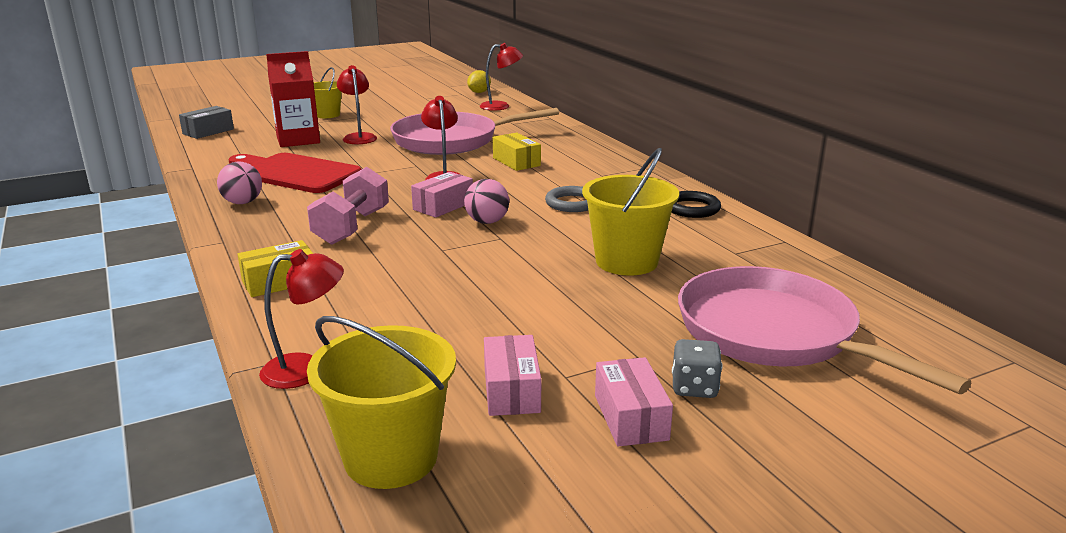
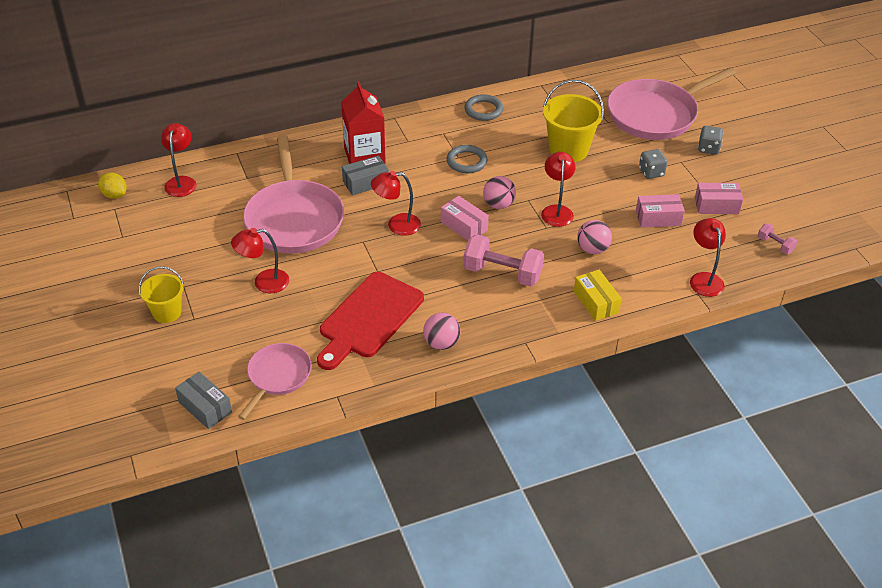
camera: 85 degrees left, 20 degrees up
red carton [266,51,320,147] -> red carton moved to [341,81,386,164]
yellow bucket [307,316,456,489] -> pink dumbbell [758,223,797,254]
yellow box [493,133,541,171] -> grey box [342,156,389,195]
pink box [595,357,673,447] -> pink box moved to [636,194,685,228]
black ring [671,191,721,218] -> grey ring [464,94,503,121]
none -> pink pan [238,343,312,420]
none -> red lamp [541,152,576,227]
none -> pink ball [577,220,612,254]
none -> grey dice [639,149,667,179]

